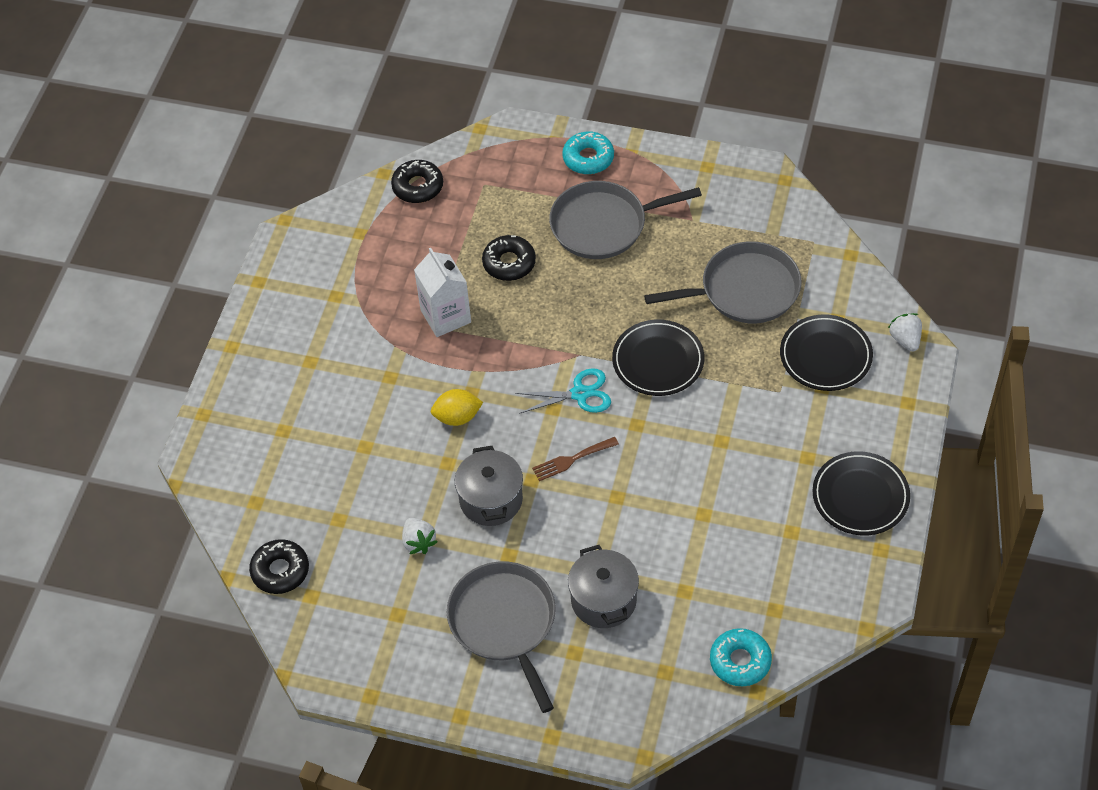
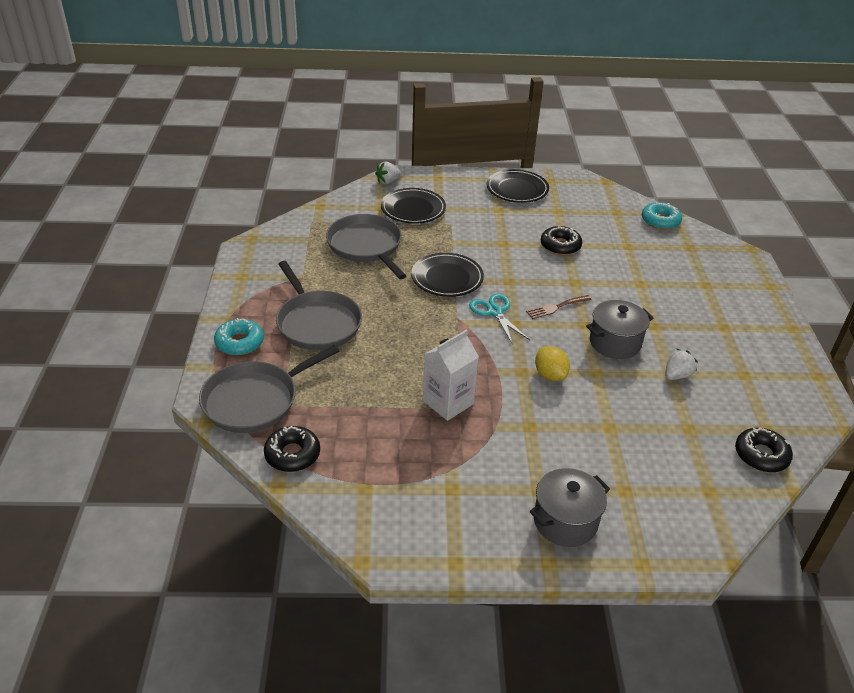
camera: 110 degrees left, 15 degrees down
grey pan [447,561,556,713] -> grey pan moved to [199,345,339,433]
black donut [482,235,536,281] -> black donut moved to [541,226,582,255]
brown fork [532,437,619,481] -> brown fork turned 105 degrees clockwise [526,295,592,319]
grey pot [568,545,639,628] -> grey pot moved to [530,468,610,547]

